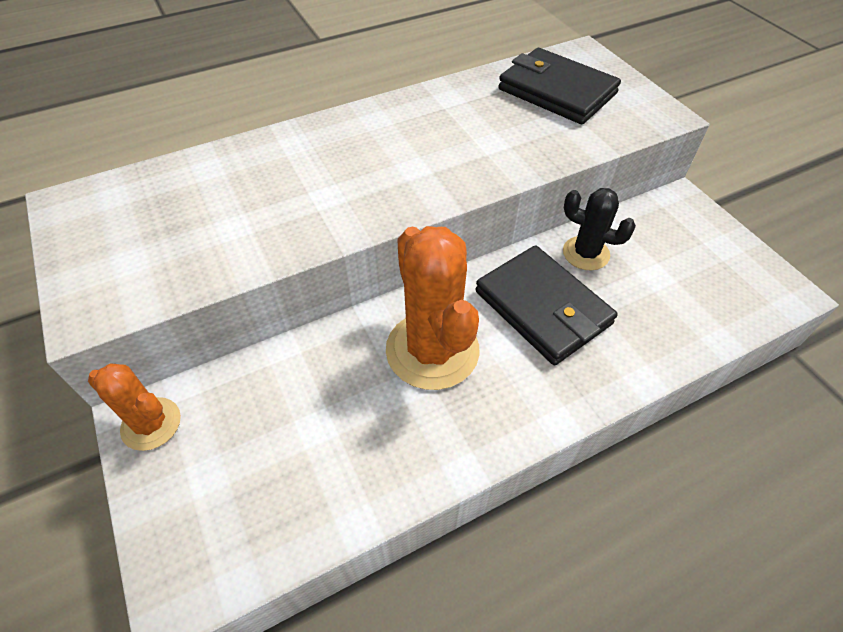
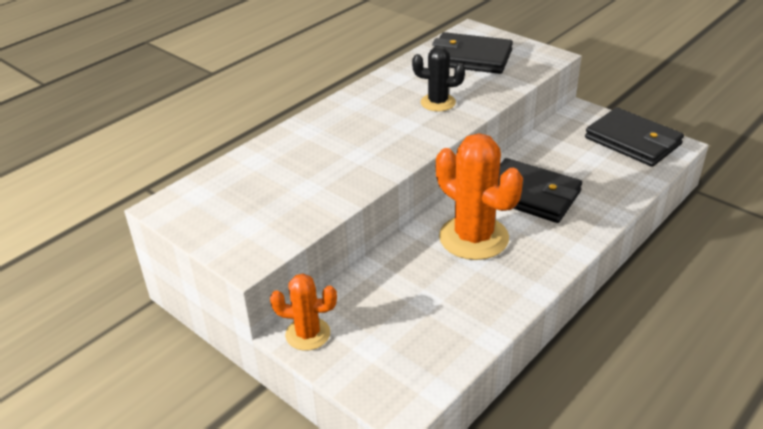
camera: 20 degrees left, 15 degrees down
black cactus [563,188,636,270] -> black cactus moved to [412,46,465,111]
none -> black wallet [585,108,684,167]

